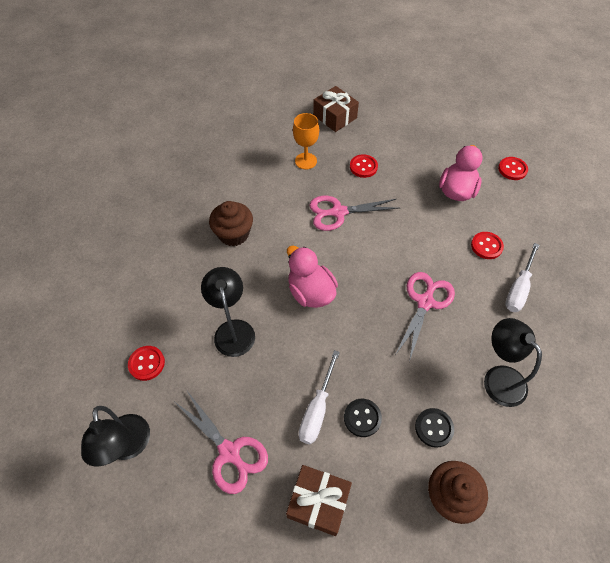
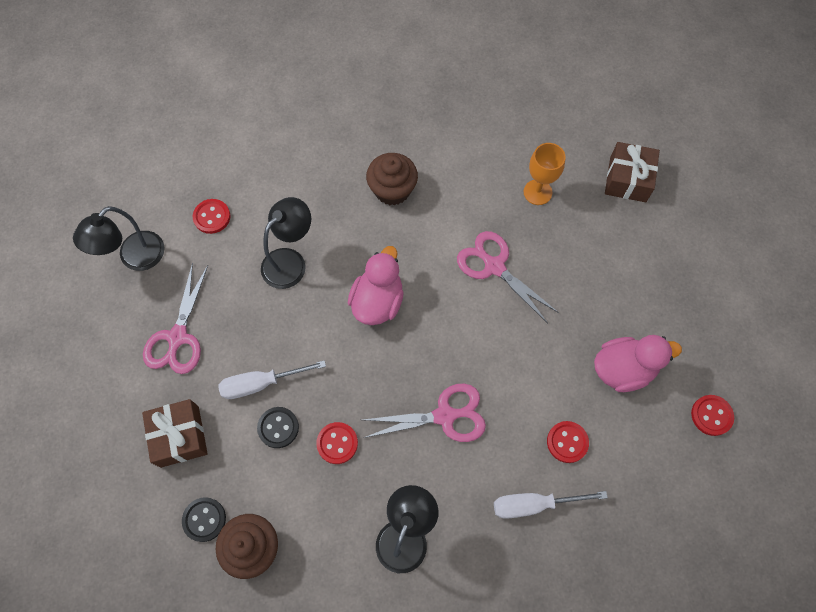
camera: 55 degrees right, 10 degrees up
red button [350,154,378,178] -> red button moved to [316,422,358,464]
black button [415,408,454,448] -> black button moved to [182,497,226,542]

